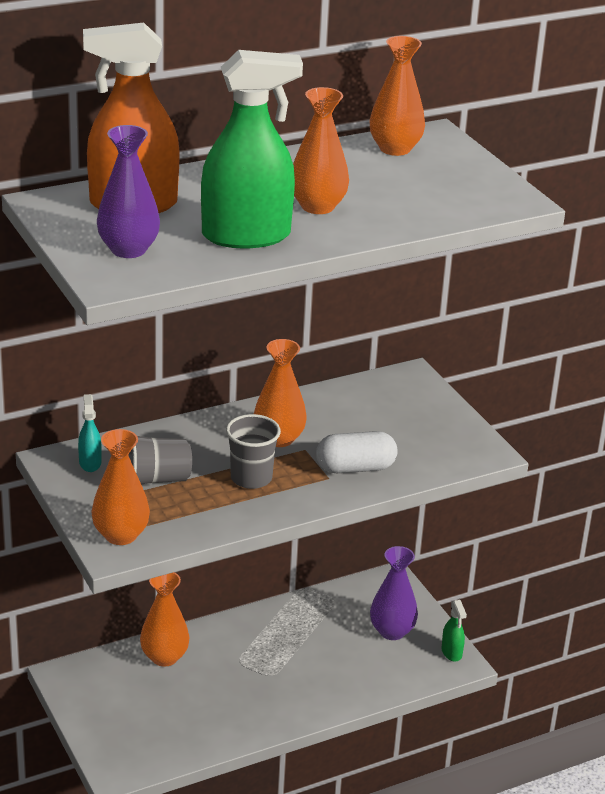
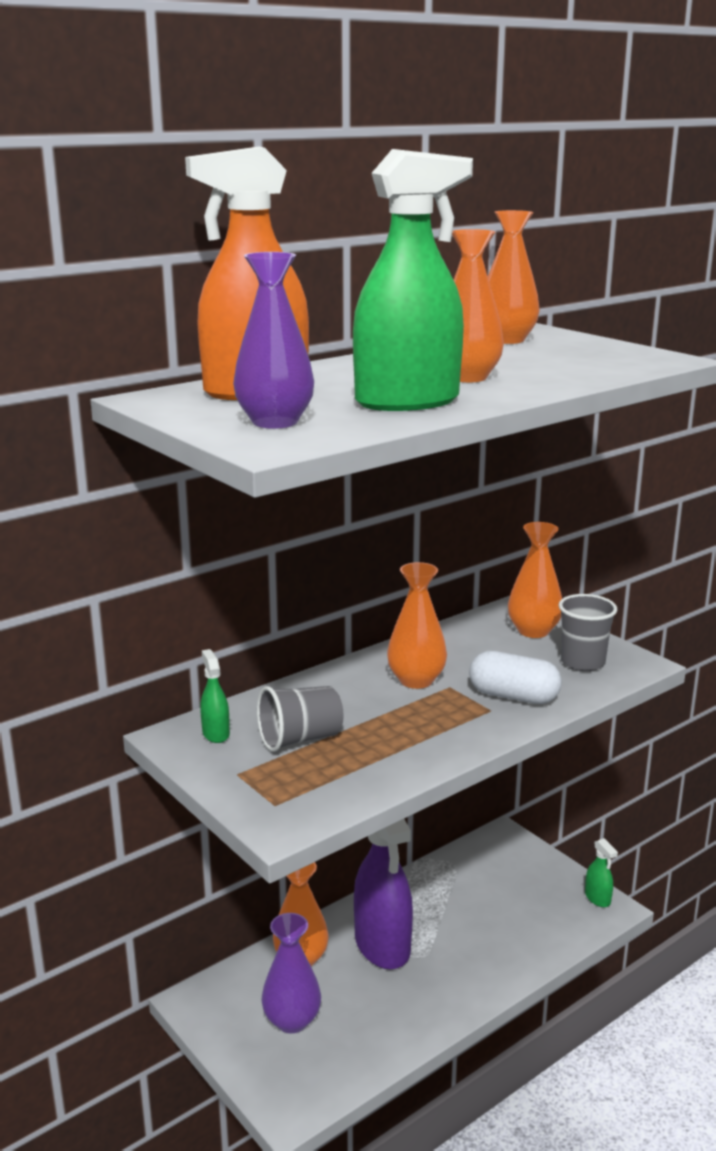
camera: 10 degrees left, 10 degrees down
turquoise spray bottle [78,394,102,472] -> green spray bottle [200,649,230,743]
orange vase [91,429,150,545] -> orange vase moved to [508,522,562,638]
grey cup [226,414,281,489] -> grey cup moved to [559,594,617,671]
white capsule [316,431,398,473] -> white capsule turned 45 degrees clockwise [469,651,562,704]
purple vase [370,546,418,640] -> purple vase moved to [262,913,321,1033]
none -> purple spray bottle [354,819,413,969]

